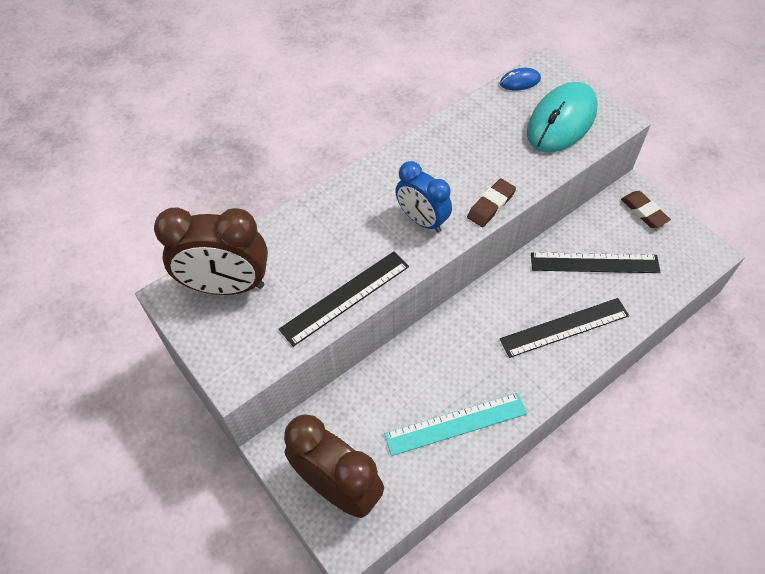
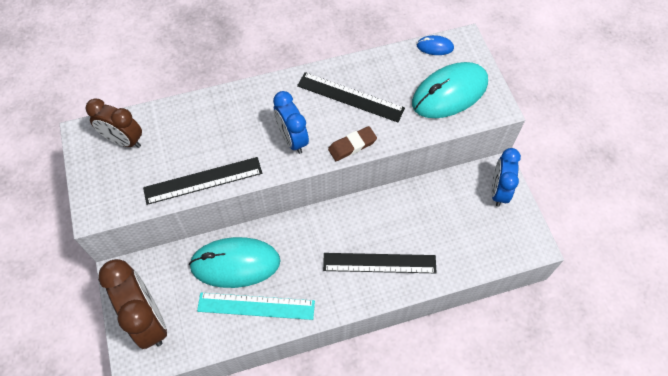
camera: 20 degrees right, 5 degrees up
brown clock [154,208,268,295] -> brown clock [86,98,142,148], size x0.65
black ruler [531,252,660,273] -> black ruler moved to [297,72,405,122]
brown eraser [621,191,671,228] -> blue clock [491,148,521,207]
none -> turquoise mouse [189,237,281,288]

